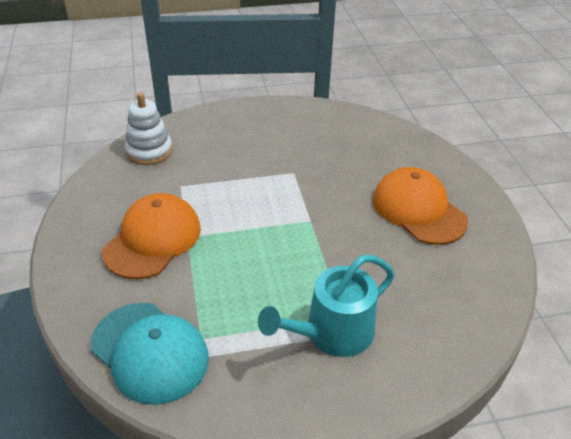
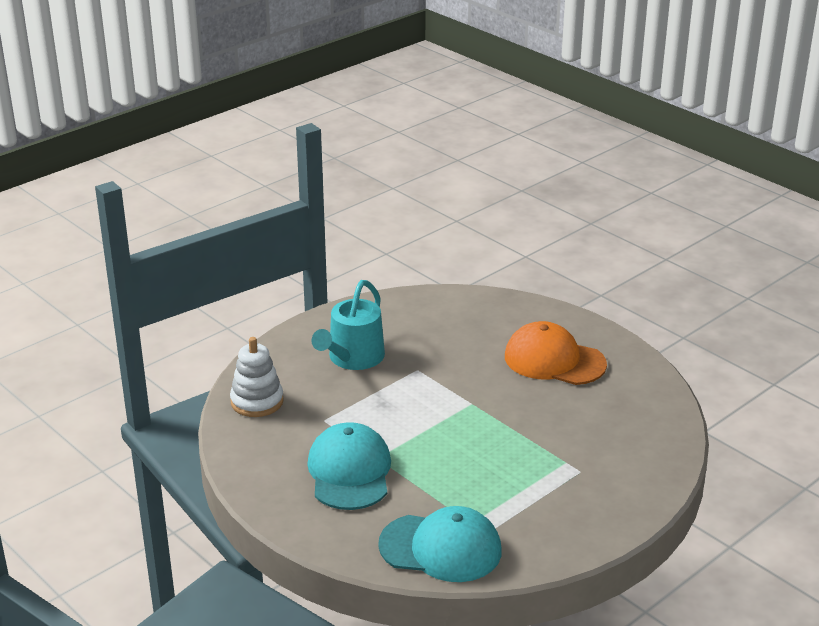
camera: 30 degrees left, 10 degrees down
orange cap [102,193,201,279] -> turquoise cap [307,422,391,510]
turquoise watering can [258,255,395,357] -> turquoise watering can moved to [311,280,385,370]

